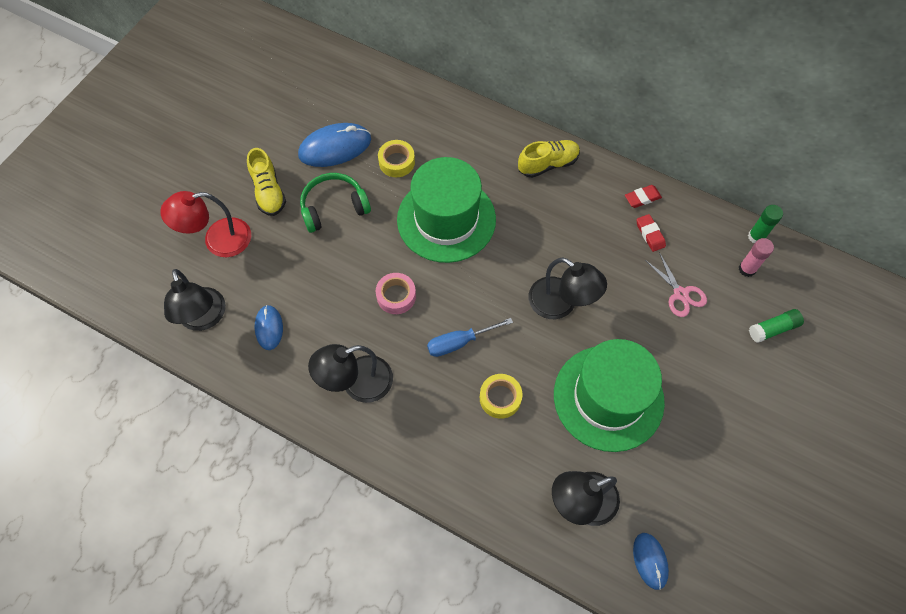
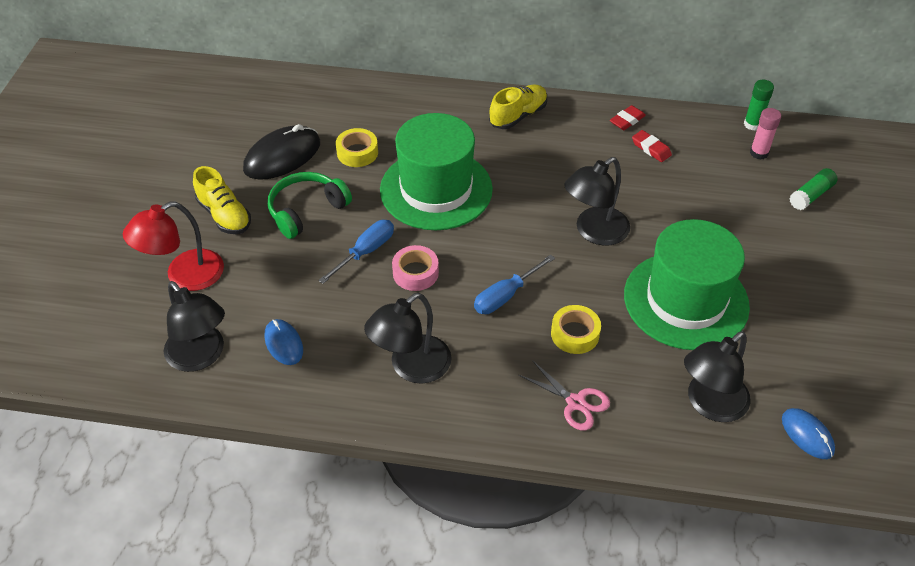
camera: 20 degrees left, 15 degrees down
blue mouse [298,123,371,167] -> black mouse [243,124,320,180]
black lamp [529,257,607,319] -> black lamp turned 120 degrees clockwise [564,157,630,246]
pink scissors [645,252,707,317] -> pink scissors moved to [519,360,610,431]
none -> blue screwdriver [318,220,394,284]

